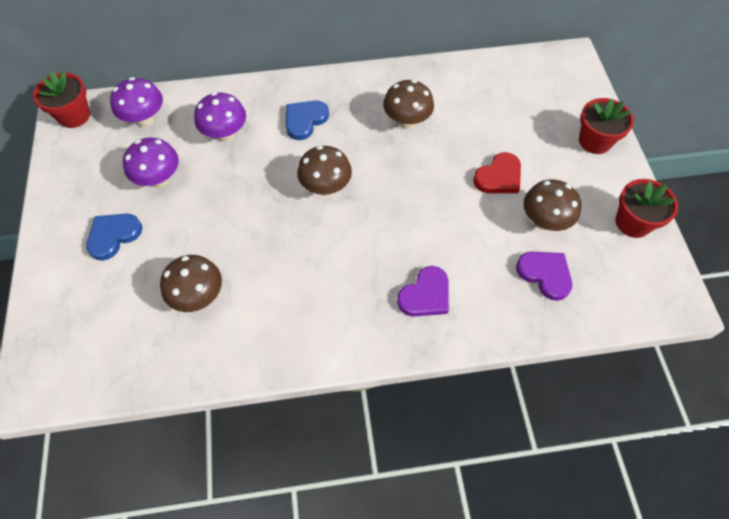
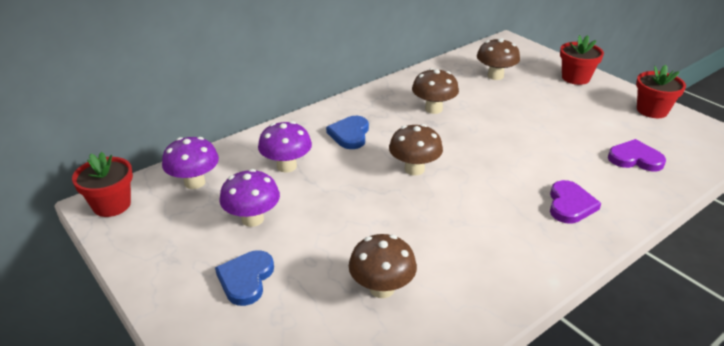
camera: 30 degrees left, 25 degrees down
red heart [473,152,521,193] -> none
brown mushroom [523,179,581,231] -> brown mushroom moved to [477,38,520,80]

